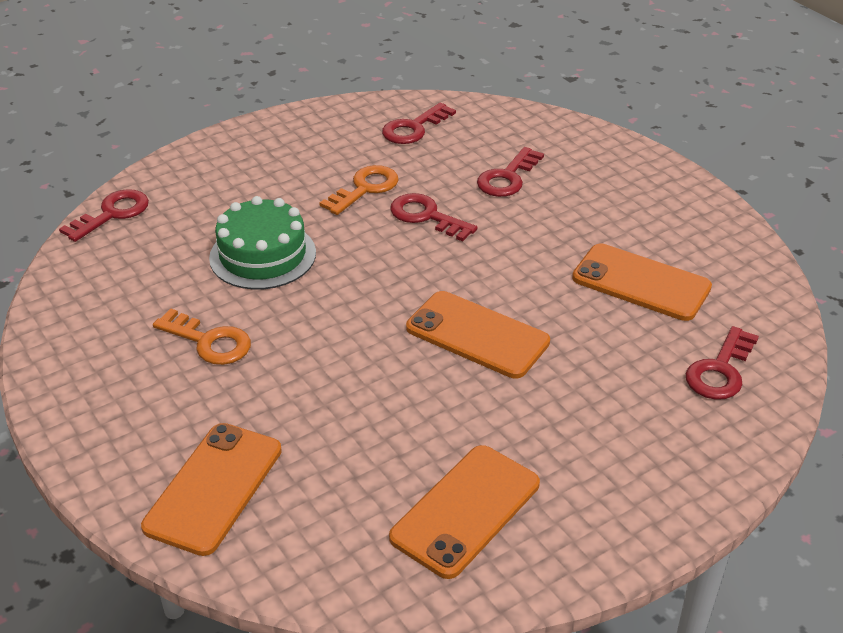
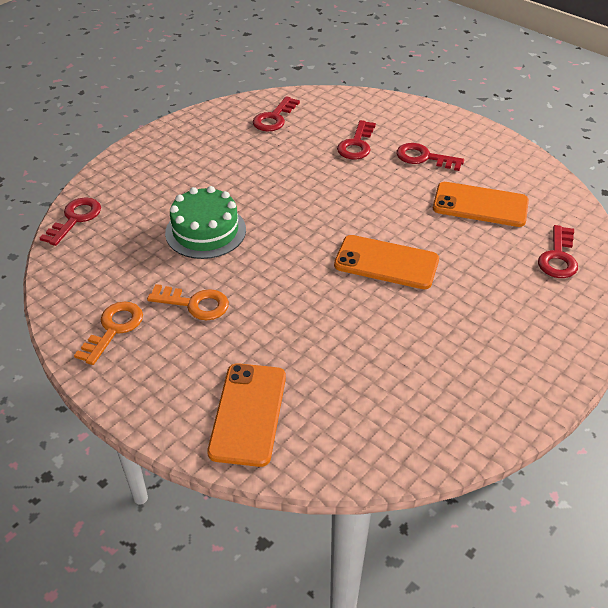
camera: 15 degrees left, 5 degrees up
orange key [320,165,399,215] -> orange key moved to [74,302,143,365]
orange phone [389,445,540,579] -> none
red key [390,193,478,241] -> red key moved to [396,143,464,171]

